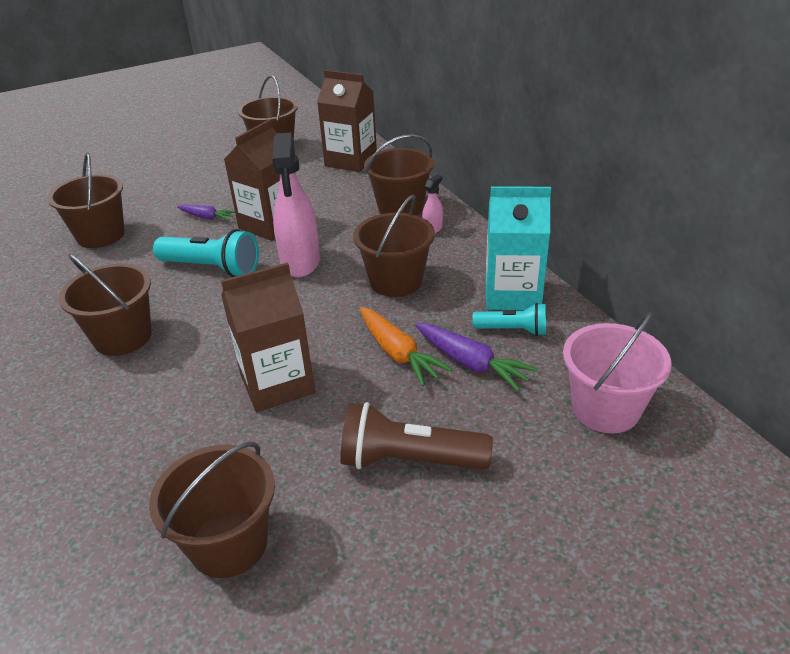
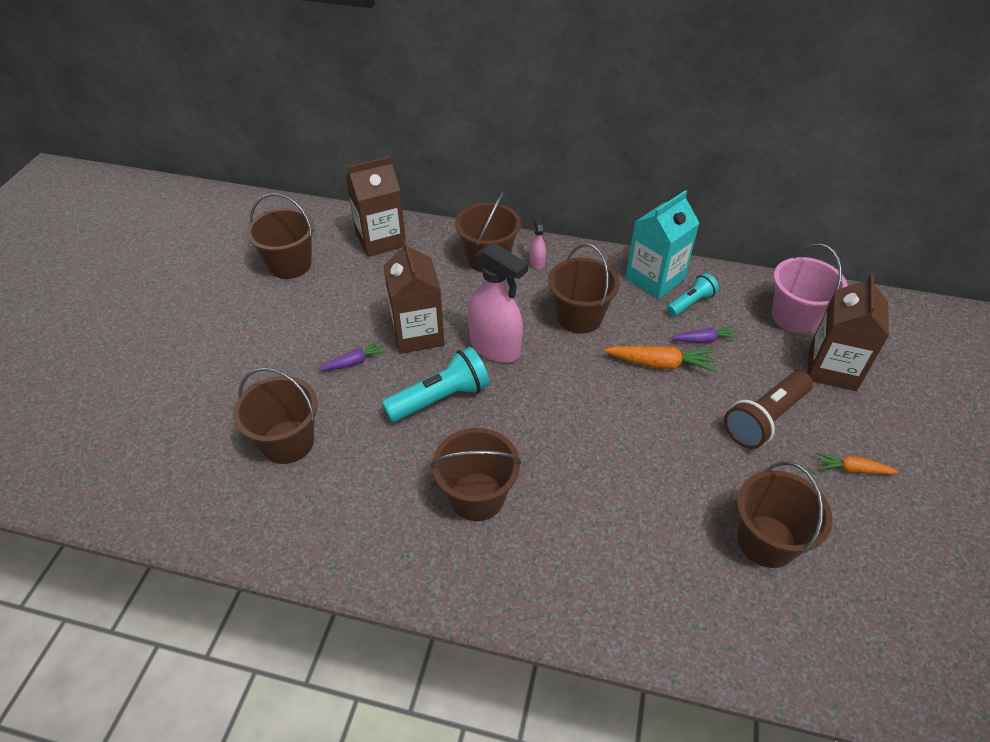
camera: 50 degrees left, 10 degrees up
brown carton [221,262,315,412] -> brown carton moved to [807,273,889,391]
purple carrot [415,323,538,391] -> purple carrot [671,325,739,343], size x0.63
none -> orange carrot [816,453,899,475]

